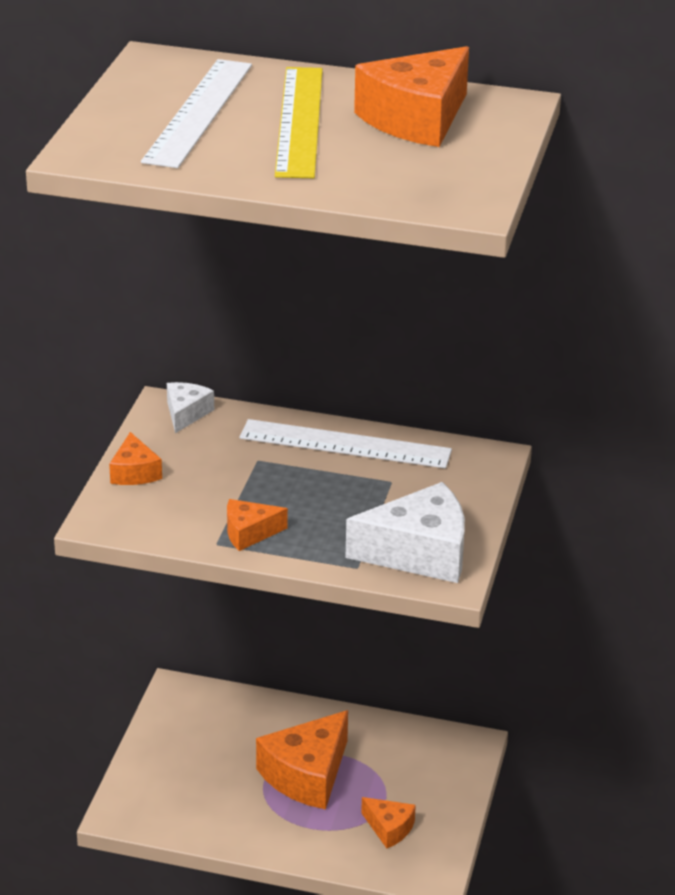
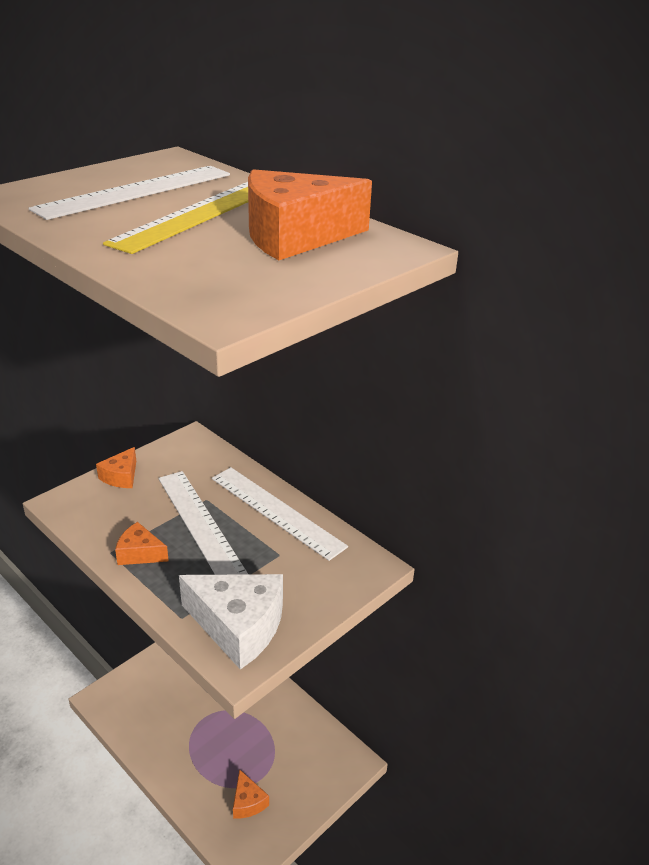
camera: 30 degrees right, 0 degrees up
white cheese [167,382,214,433] -> none
orange cheese [256,710,348,810] -> none
none -> white ruler [158,471,248,575]

